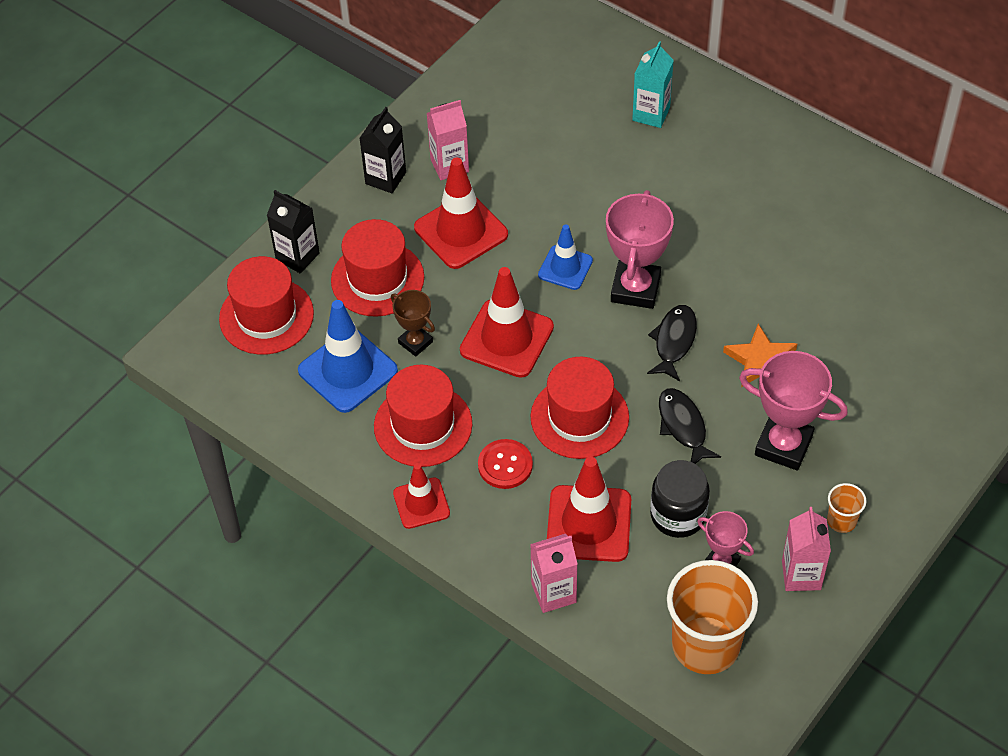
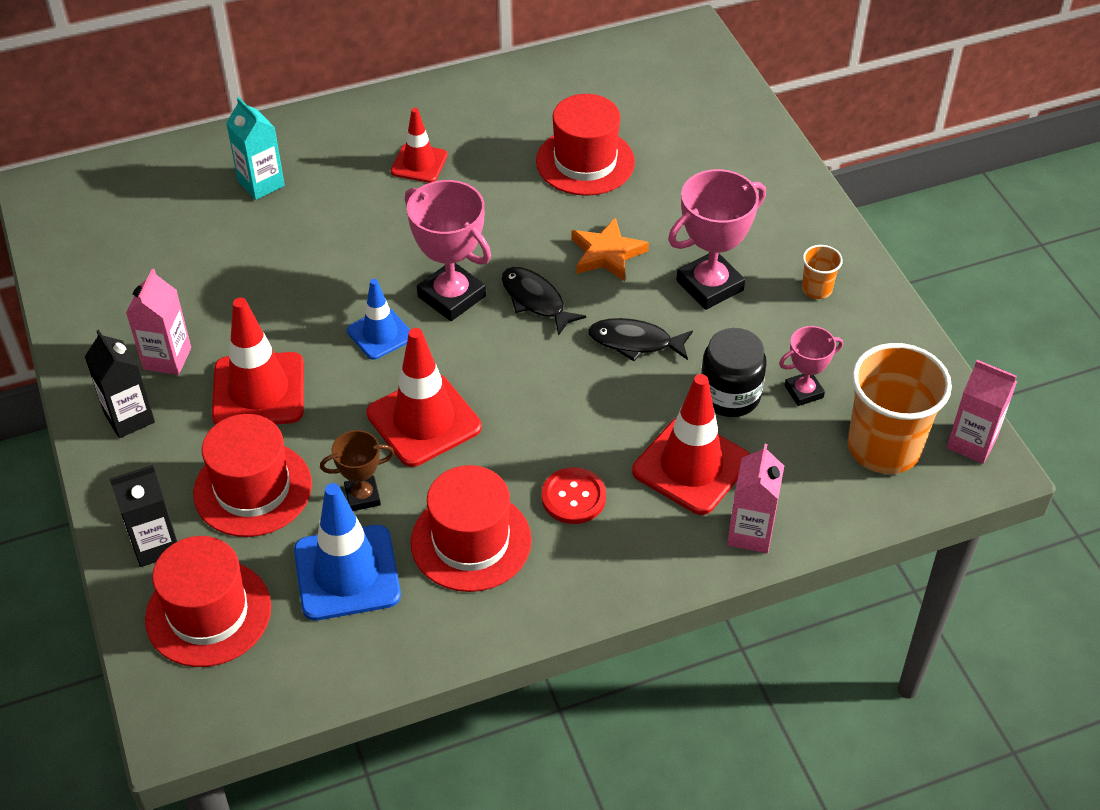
camera: 60 degrees left, 5 degrees down
red traffic cone [393,463,450,529] -> red traffic cone moved to [391,108,448,183]
red hat [530,357,629,459] -> red hat moved to [536,94,635,196]
pink carton [782,507,831,591] -> pink carton moved to [947,360,1017,464]

